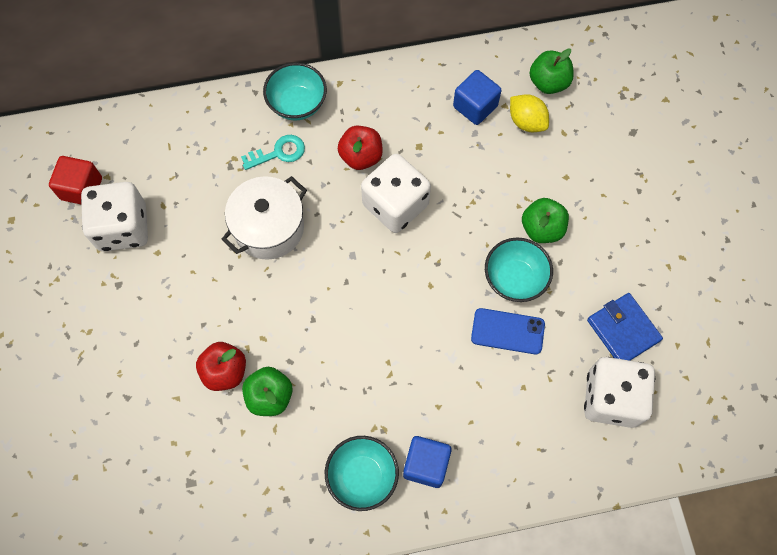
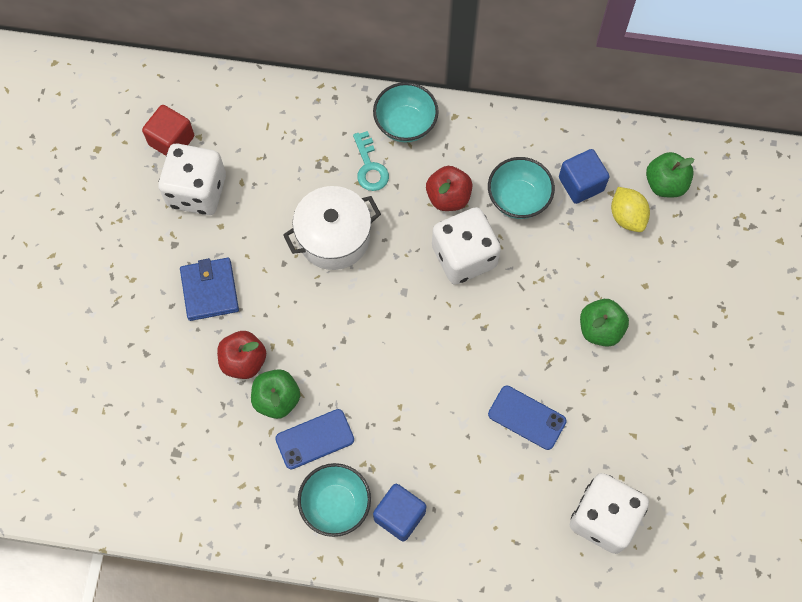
camera: 20 degrees right, 0 degrees up
turquoise key [241,135,305,170] -> turquoise key turned 75 degrees clockwise [353,131,389,191]
turquoise bowl [485,238,553,302] -> turquoise bowl moved to [488,157,555,219]
blue wallet [587,293,663,361] -> blue wallet moved to [180,258,239,321]
none -> blue phone [275,409,354,470]

